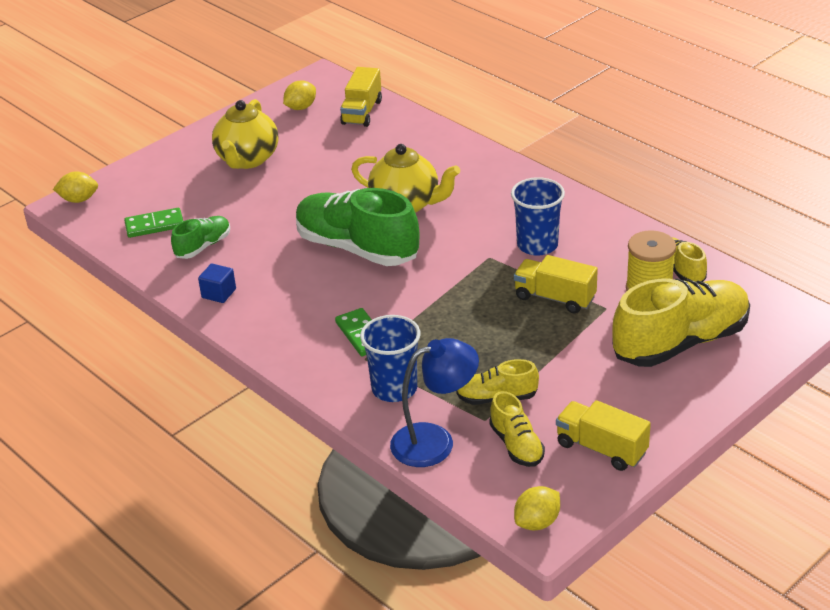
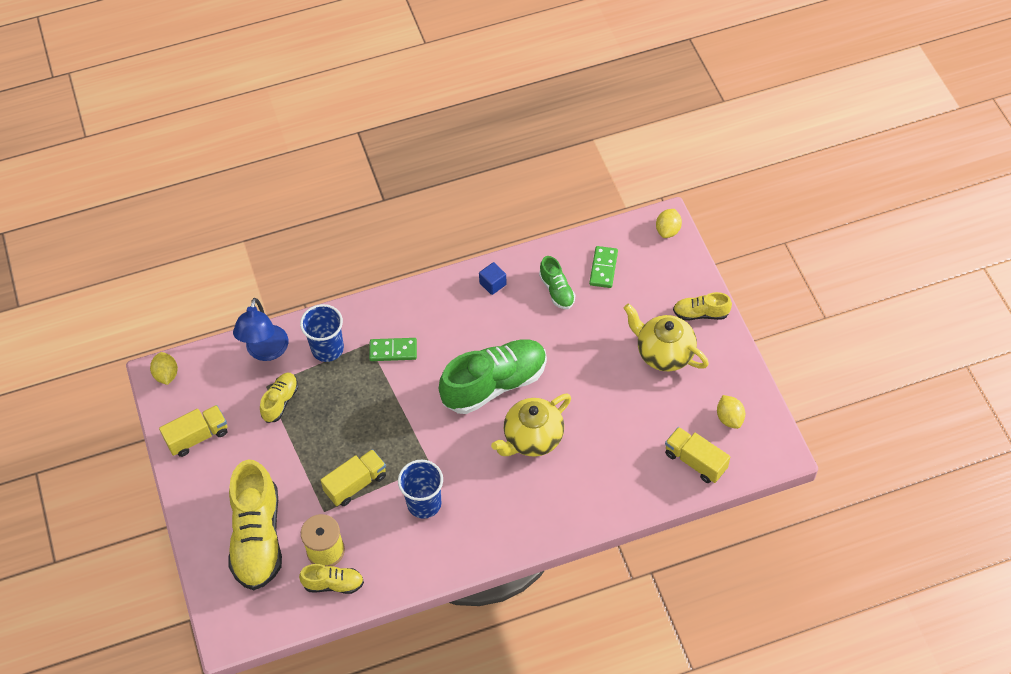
camera: 115 degrees right, 20 degrees up
yellow shoe [489,391,545,467] -> yellow shoe moved to [673,292,732,321]

